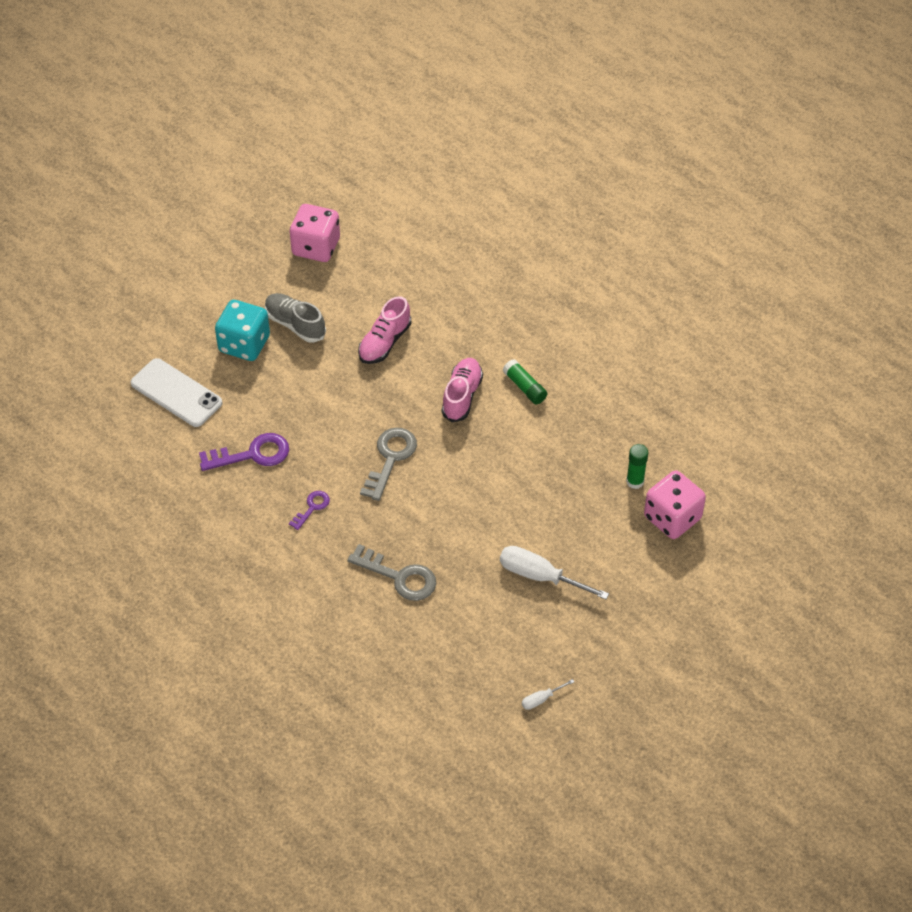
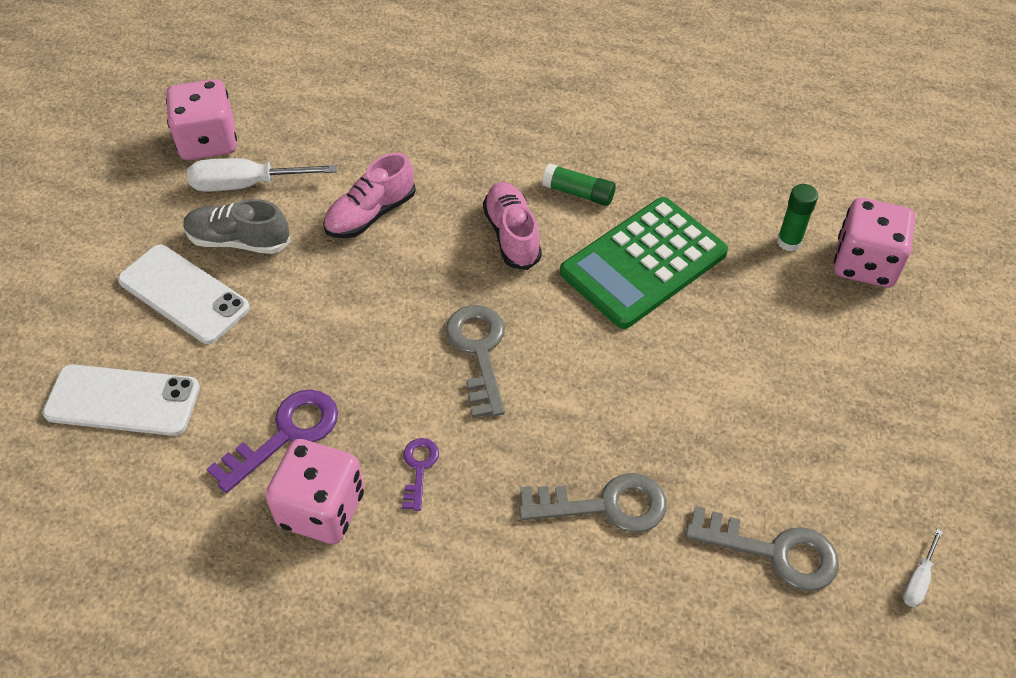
camera: 30 degrees left, 0 degrees up
turquoise dice [215,300,270,361] -> white phone [118,245,250,344]
pink shoe [358,296,411,364] -> pink shoe turned 45 degrees clockwise [323,153,416,238]
white screwdriver [500,546,609,600] -> white screwdriver moved to [187,158,337,191]
none -> pink dice [265,439,364,544]
none -> green calculator [560,197,728,329]
none -> grey key [686,506,839,591]

